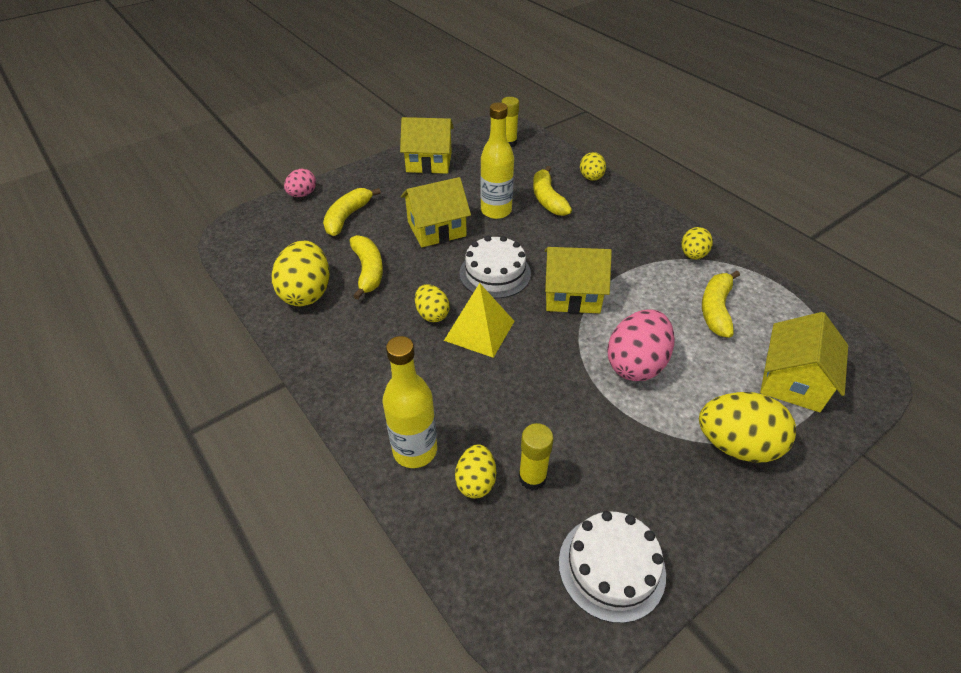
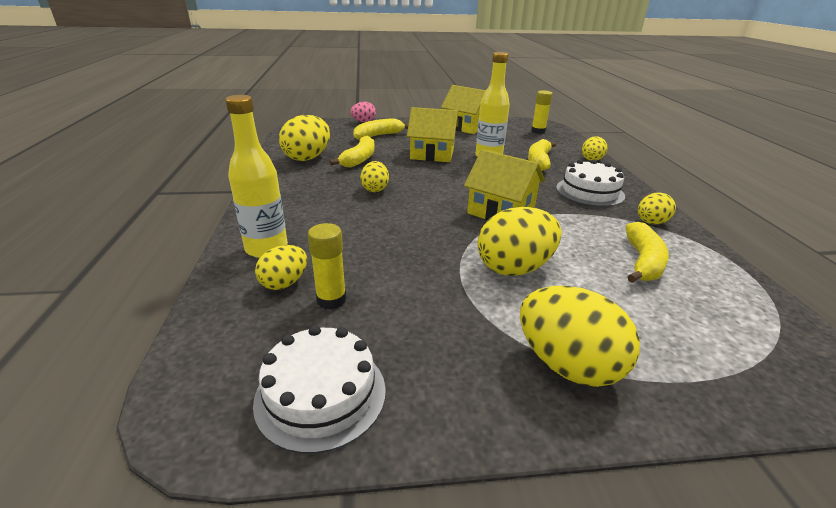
camera: 30 degrees right, 15 degrees down
yellow pyramid [444,283,515,358] -> none
white cake [460,236,531,298] -> white cake moved to [556,160,625,207]
pink egg [607,309,674,381] -> yellow egg [478,207,562,276]
yellow banana [702,271,740,338] -> yellow banana turned 150 degrees clockwise [625,222,669,283]
yellow house [760,312,848,412] -> none

